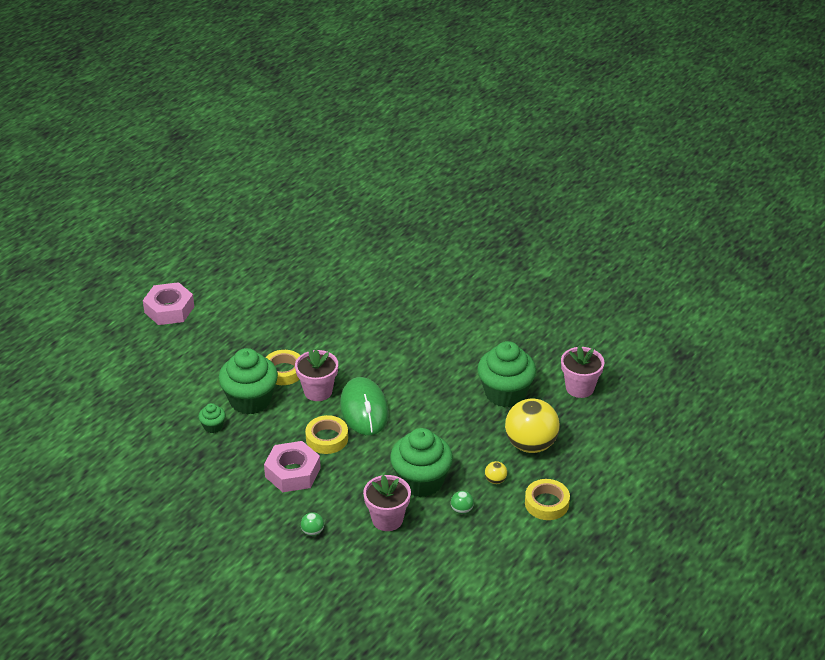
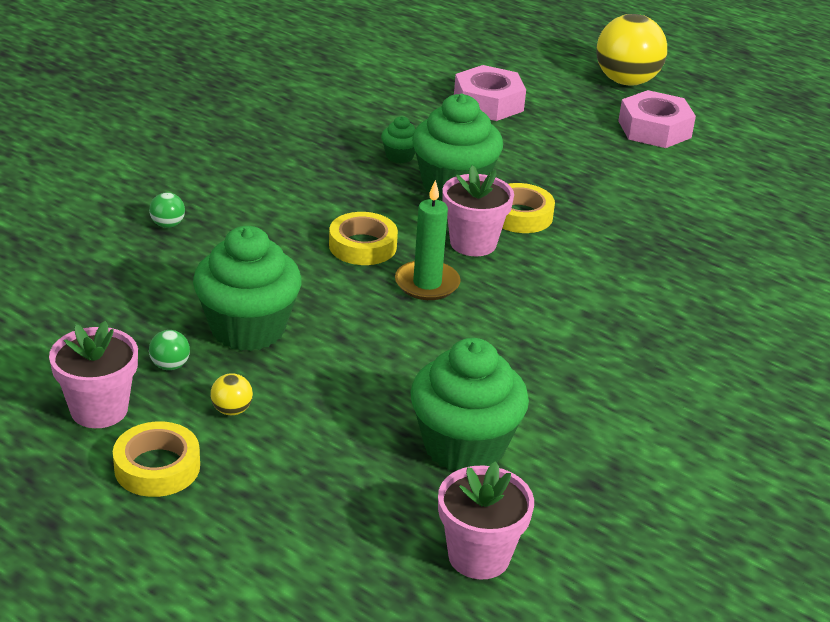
camera: 90 degrees right, 5 degrees down
pink nut [264,441,321,492] -> pink nut moved to [454,65,526,121]
green mouse [340,377,389,435] -> green candle [395,180,461,300]
pink flower pot [363,475,411,531] -> pink flower pot moved to [49,321,138,428]
yellow ball [505,399,560,453] -> yellow ball moved to [597,14,667,86]

